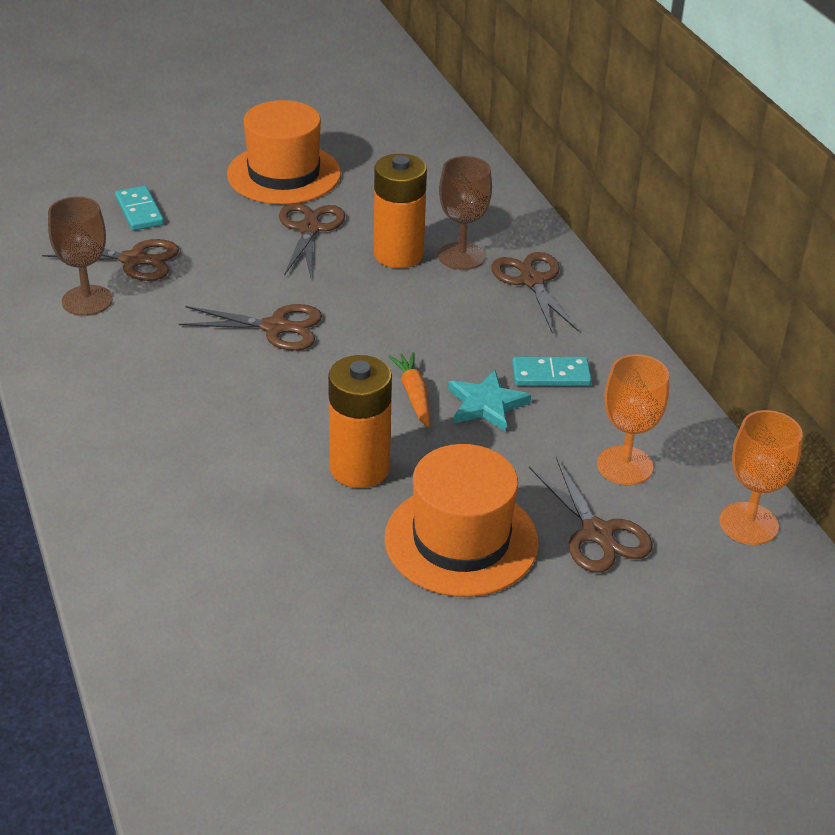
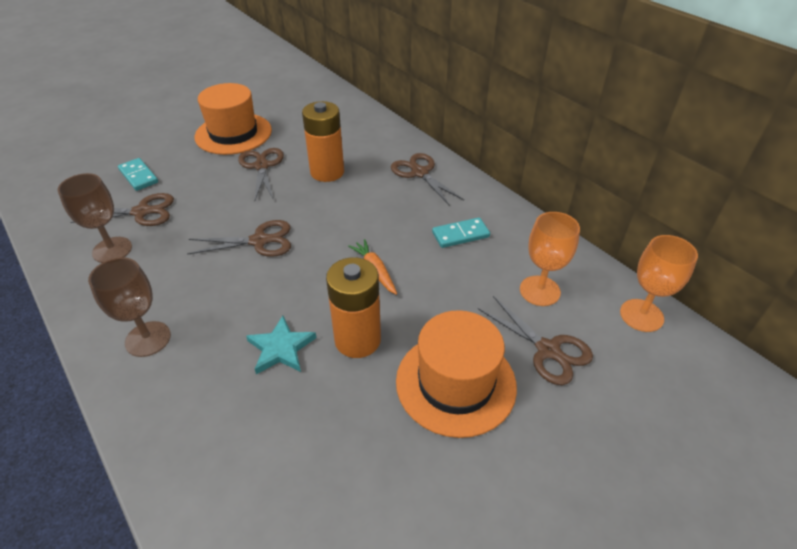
camera: 15 degrees left, 5 degrees up
brown goblet [438,156,492,270] -> brown goblet moved to [88,257,171,357]
turquoise star [448,370,531,432] -> turquoise star moved to [246,316,317,374]

